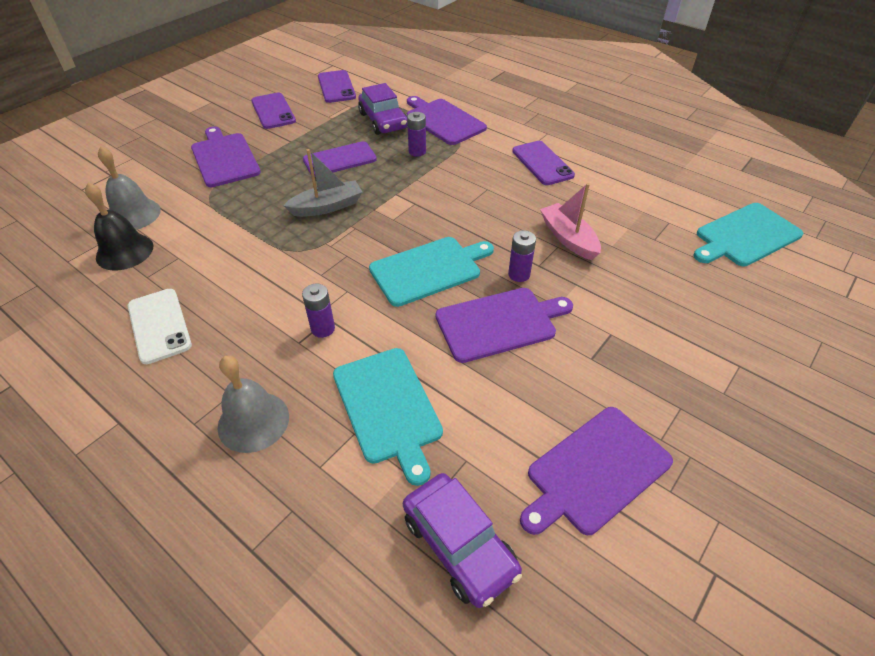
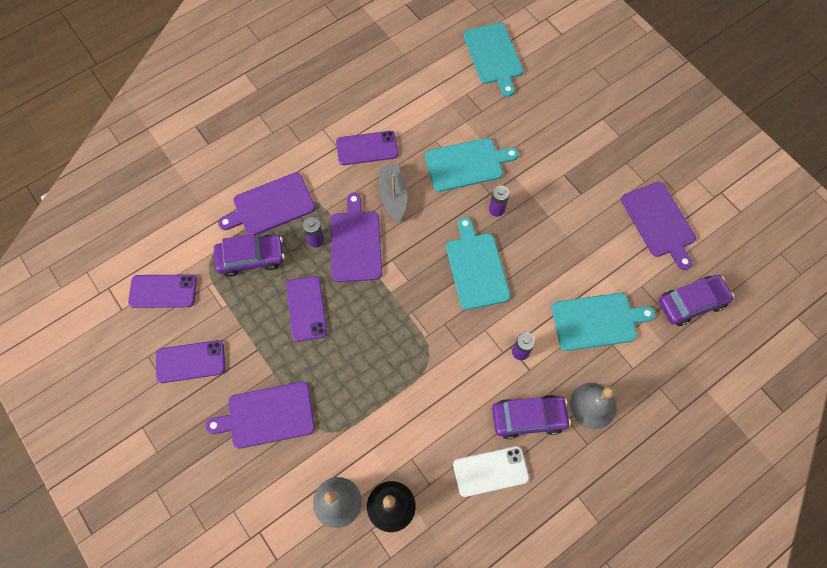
camera: 75 degrees left, 20 degrees up
grey boat [283,149,362,217] -> grey boat moved to [379,164,407,222]
purple cutting board [435,288,573,363] -> purple cutting board moved to [330,193,382,282]
pink boat [540,183,601,260] -> turquoise cutting board [425,138,519,192]
none -> purple car [492,395,571,439]

